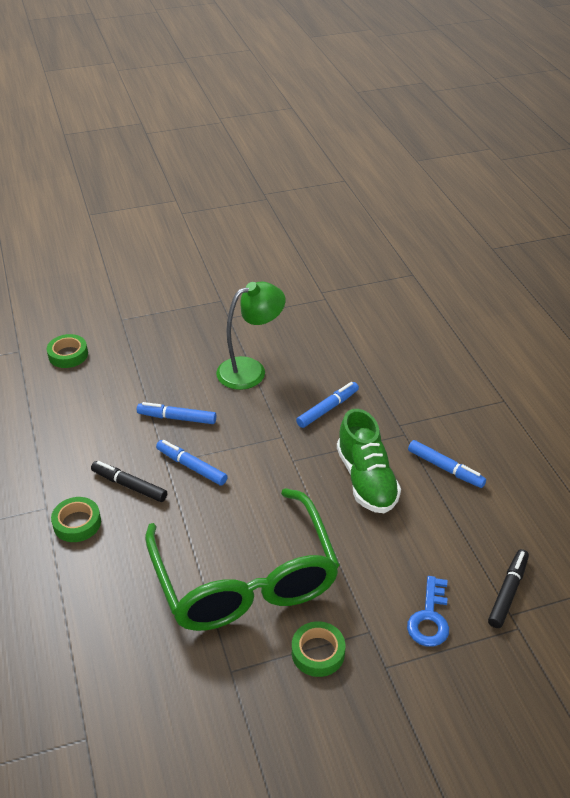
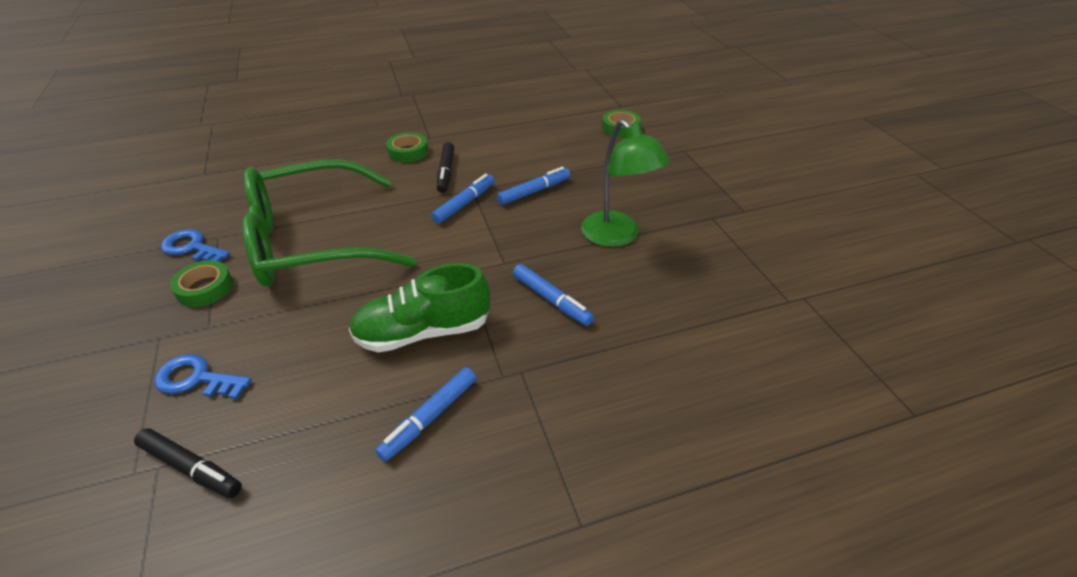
camera: 90 degrees right, 0 degrees up
black marker [91,461,167,502] -> black marker turned 150 degrees clockwise [437,142,454,193]
blue marker [137,402,216,424] -> blue marker turned 45 degrees clockwise [497,167,570,205]
none -> blue key [161,229,230,262]

